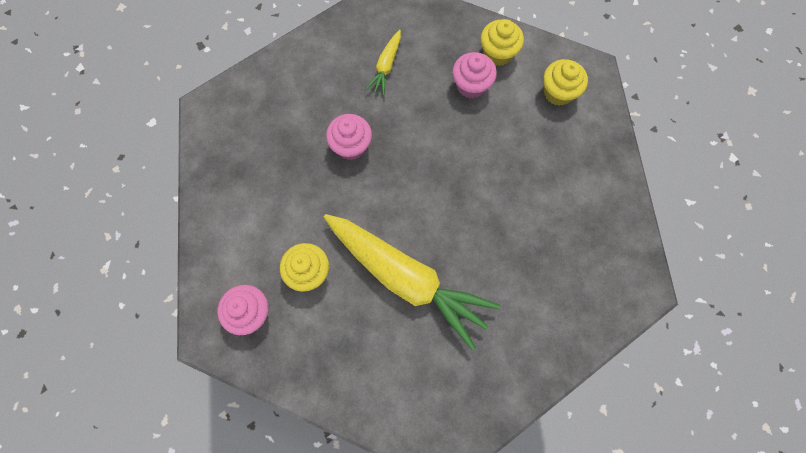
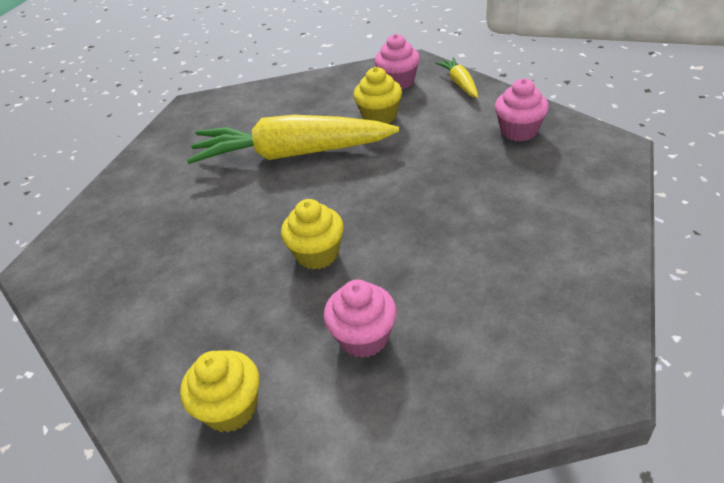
camera: 150 degrees right, 30 degrees down
pink cupcake [326,114,372,160] -> pink cupcake moved to [495,79,549,141]
yellow carrot [365,30,401,96] -> yellow carrot moved to [435,57,478,98]
yellow cupcake [480,19,524,66] -> yellow cupcake moved to [281,199,344,270]

